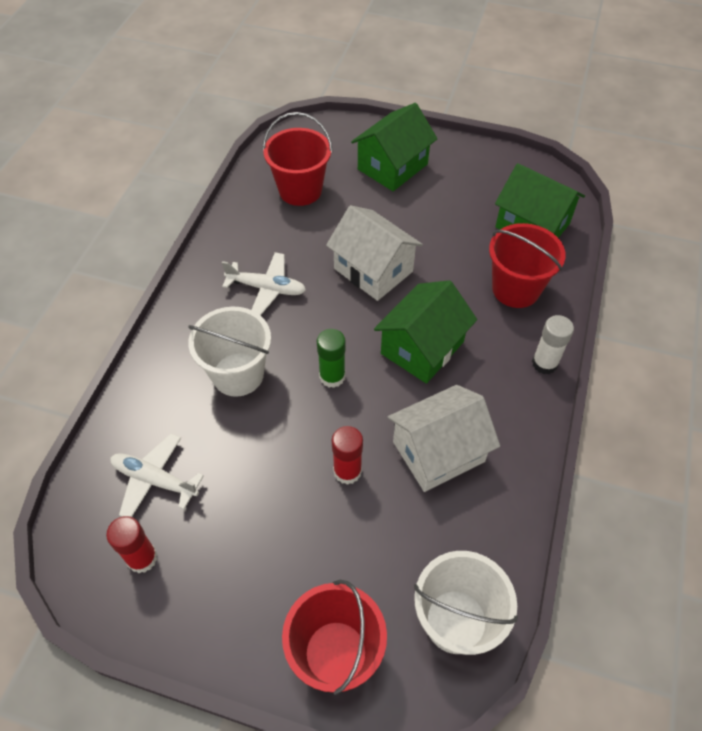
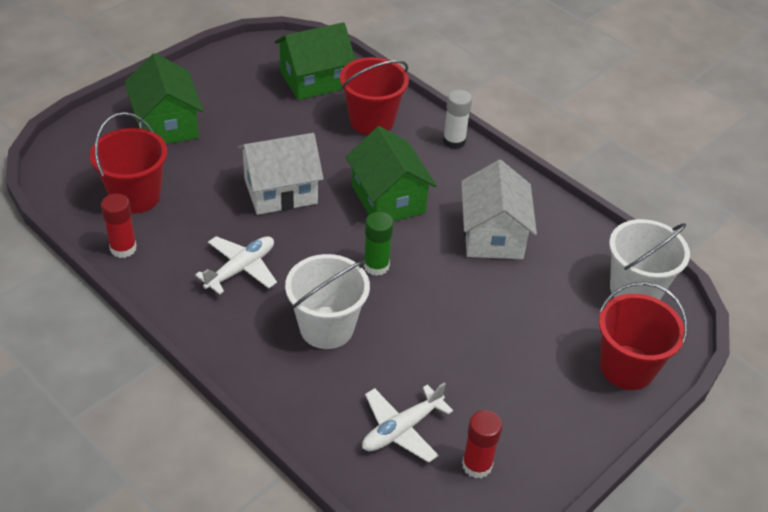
camera: 65 degrees left, 10 degrees down
red glue stick [332,426,363,485] -> red glue stick moved to [101,193,137,258]

